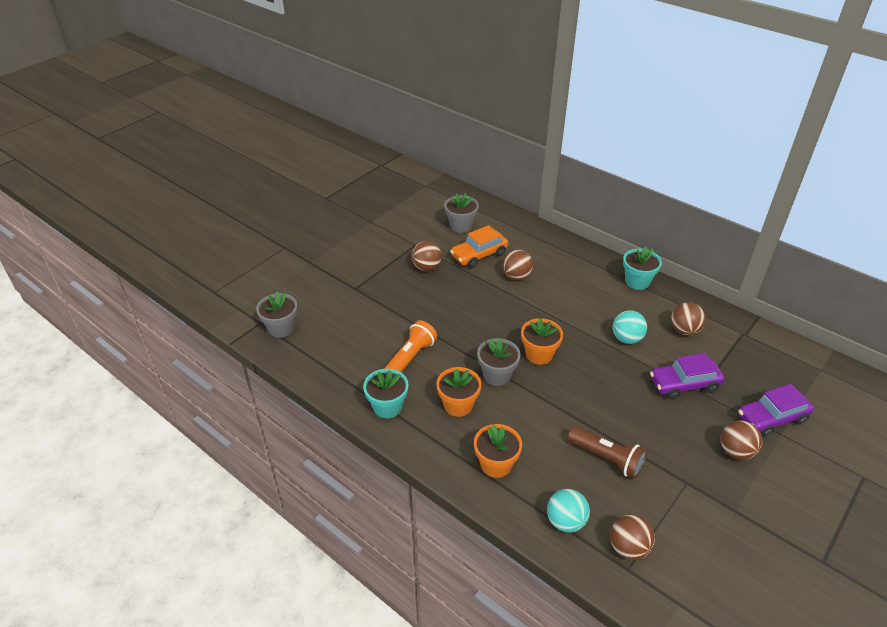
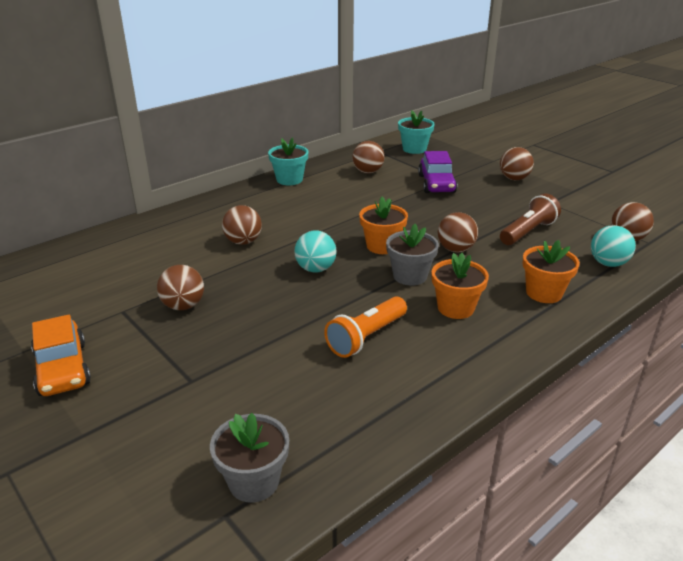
camera: 80 degrees left, 10 degrees down
turquoise flower pot [363,369,408,418] -> turquoise flower pot moved to [398,110,435,154]
orange flashlight [384,320,437,372] -> orange flashlight turned 90 degrees counterclockwise [324,296,407,358]
grey flower pot [444,193,479,233] -> none
orange car [450,225,508,268] -> orange car moved to [31,315,91,396]
turquoise ball [613,310,647,344] -> turquoise ball moved to [294,230,337,272]
purple car [738,384,814,437] -> none
none -> brown ball [438,212,478,252]

